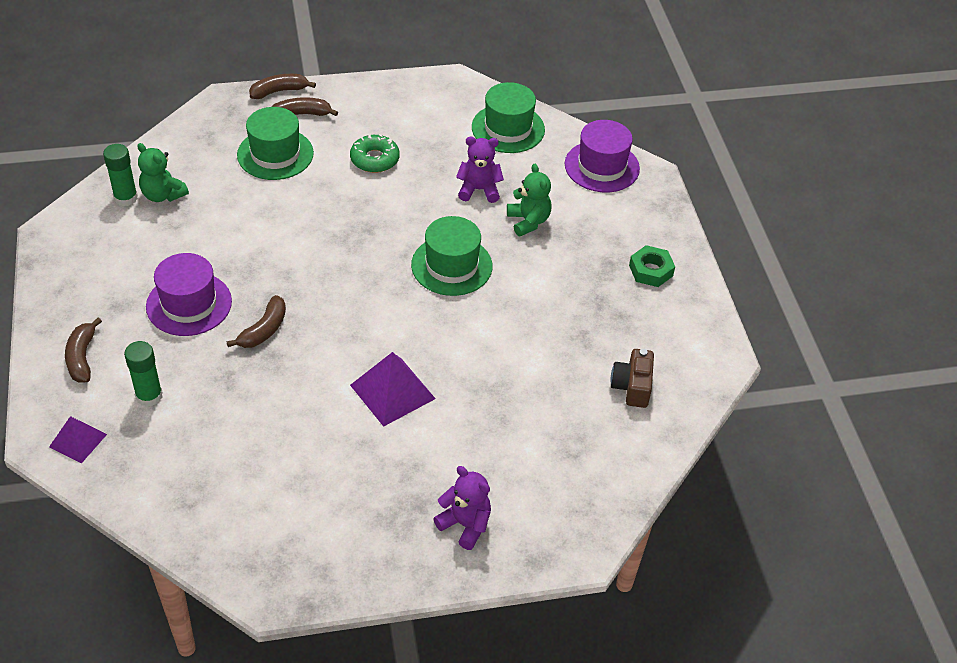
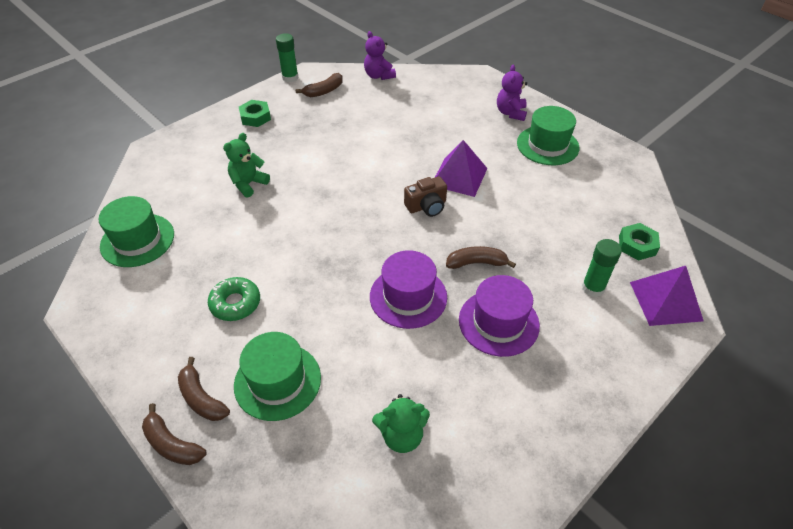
camera: 120 degrees left, 0 degrees up
purple pyramid [49,416,107,463] -> purple pyramid [630,266,704,326], size x1.60
brown banana [65,318,102,383] -> brown banana moved to [296,73,343,97]
green glue stick [103,144,138,206] -> green glue stick moved to [276,33,298,82]
green teddy bear [137,143,189,202] -> green teddy bear turned 75 degrees clockwise [372,394,430,453]
green hat [411,216,493,296] -> green hat moved to [517,106,579,165]
purple teddy bear [456,137,504,203] -> purple teddy bear moved to [364,31,396,80]
purple hat [565,120,640,192] -> purple hat moved to [370,250,447,329]
brown camera [611,349,654,408] -> brown camera moved to [404,177,447,217]
none -> green nut [619,223,660,261]

